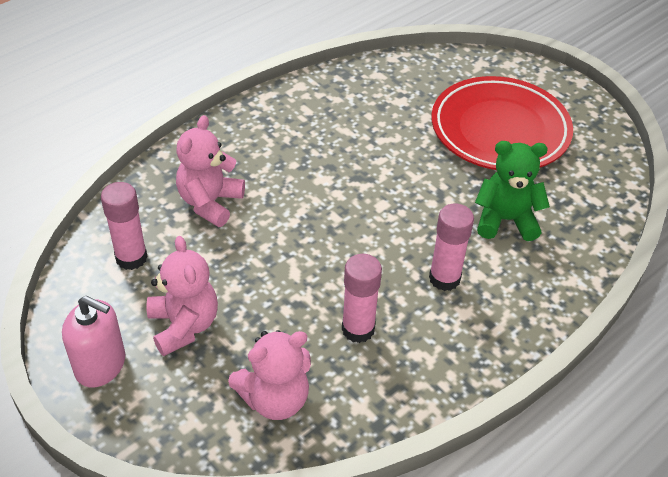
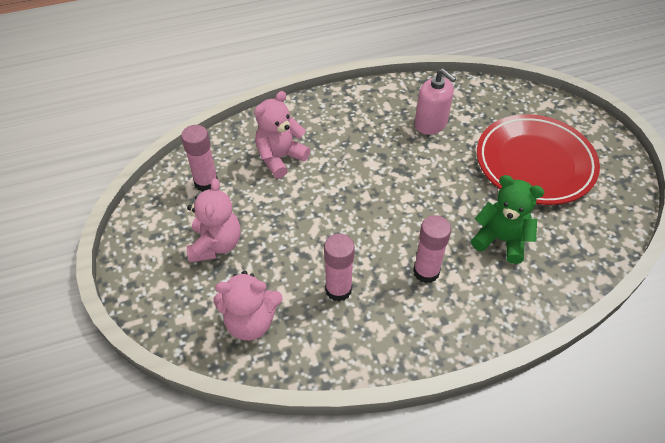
camera: 25 degrees right, 5 degrees up
pink soap dispenser [62,296,125,388] -> pink soap dispenser moved to [415,68,456,135]

